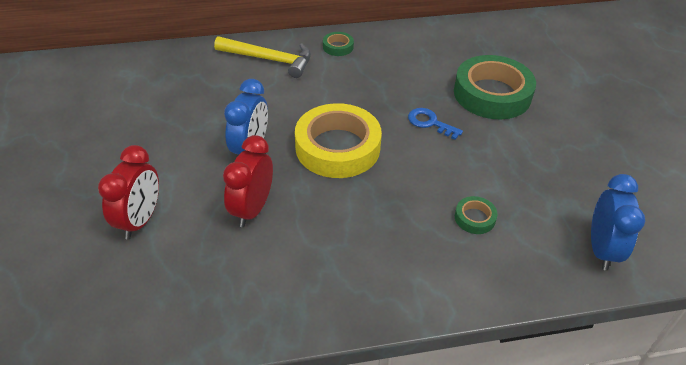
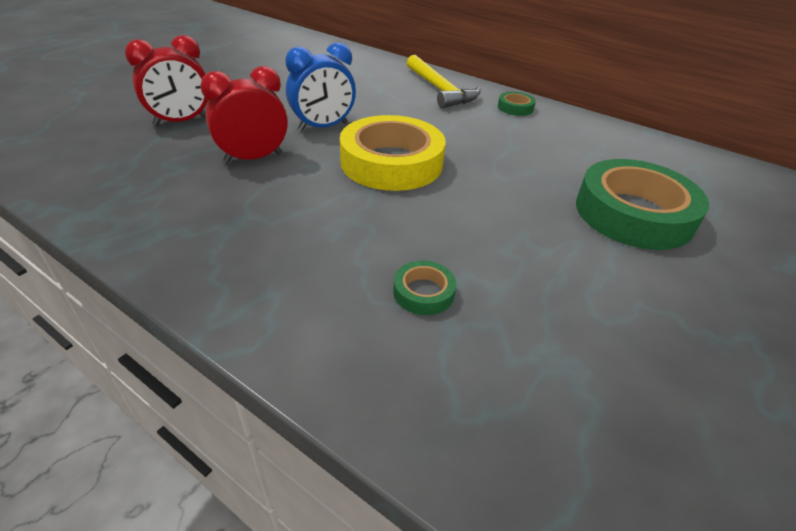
camera: 45 degrees right, 5 degrees down
blue key [408,108,463,140] -> none
blue clock [591,174,645,271] -> none

